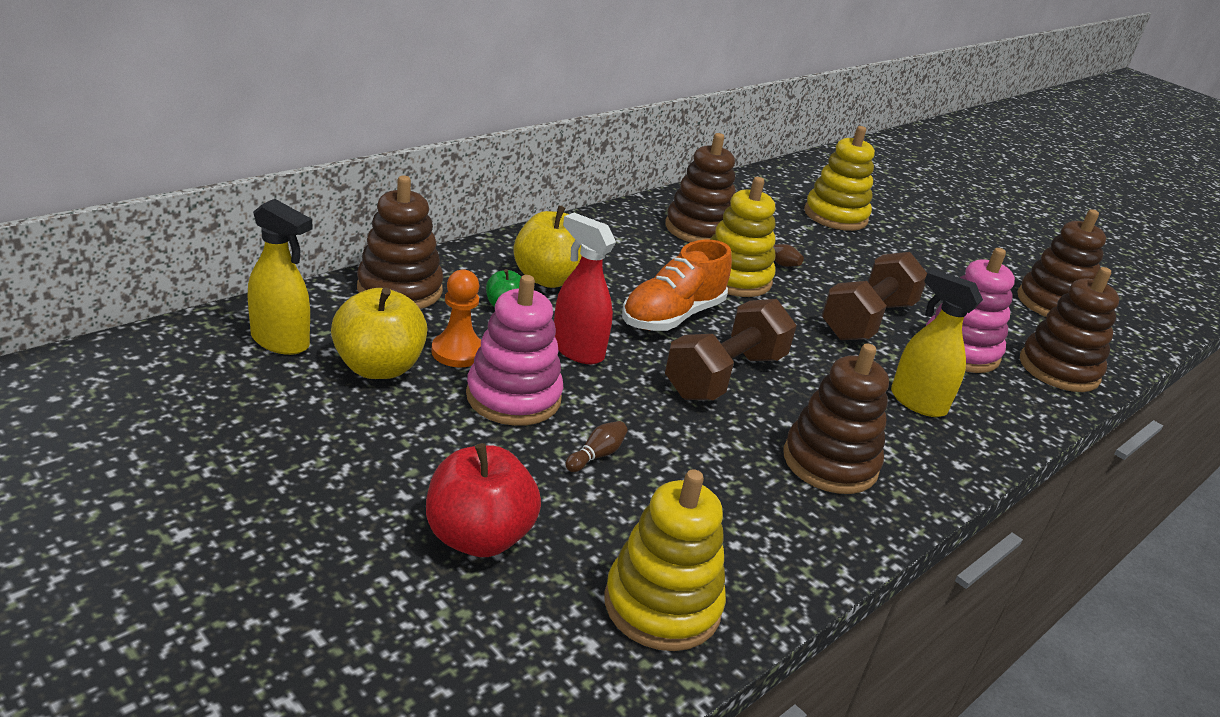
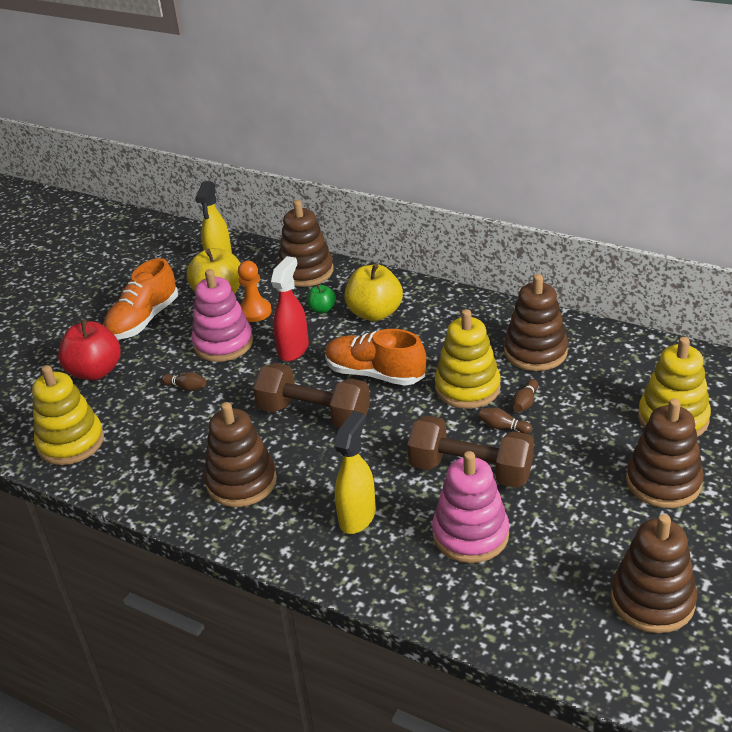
camera: 80 degrees right, 5 degrees up
brown stacking toy [1020,267,1119,392] -> brown stacking toy moved to [626,398,704,508]
none -> orange shoe [103,258,178,340]
none -> brown bowling pin [479,408,532,434]

